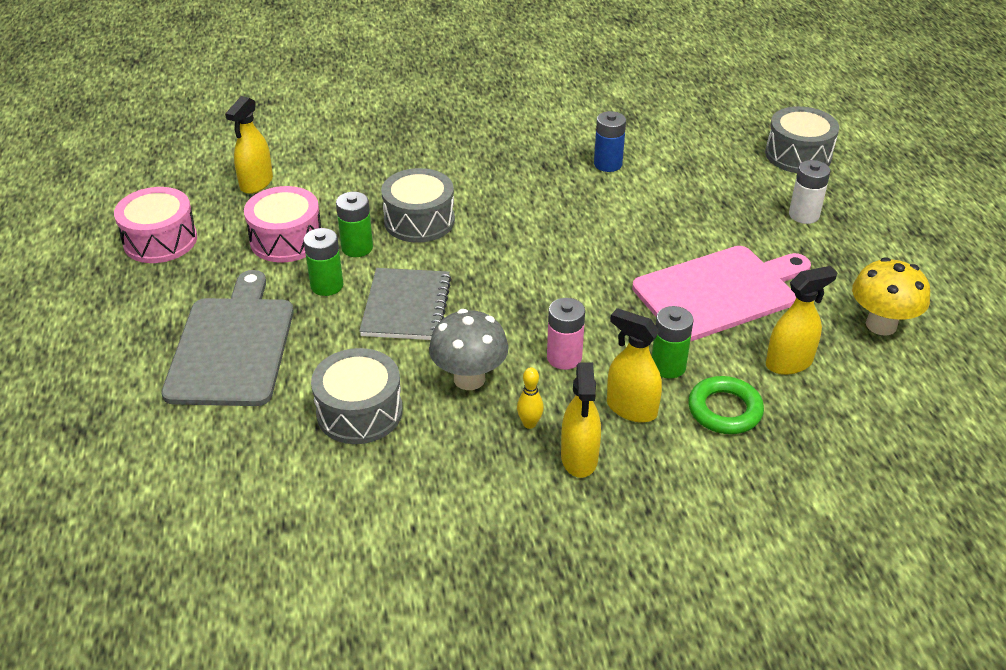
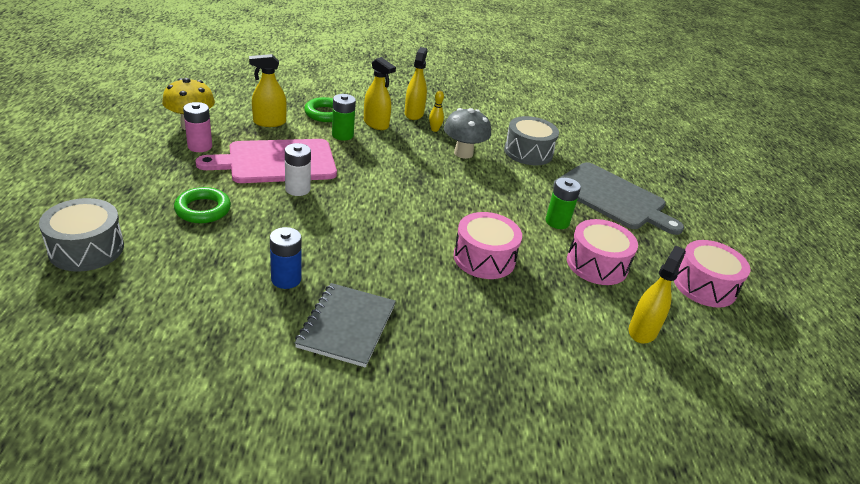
camera: 175 degrees left, 5 degrees down
grey cutting board [161,270,294,406] -> grey cutting board turned 60 degrees counterclockwise [553,162,684,235]
green battery [336,192,373,257] -> none
grey notebook [359,268,452,340] -> grey notebook moved to [295,283,396,367]
grey drum [381,168,455,243] -> pink drum [454,212,522,279]
pink battery [547,298,585,370] -> pink battery moved to [183,102,212,152]
white battery [789,160,830,224] -> white battery moved to [285,143,311,196]
none -> green ring [174,187,231,223]

